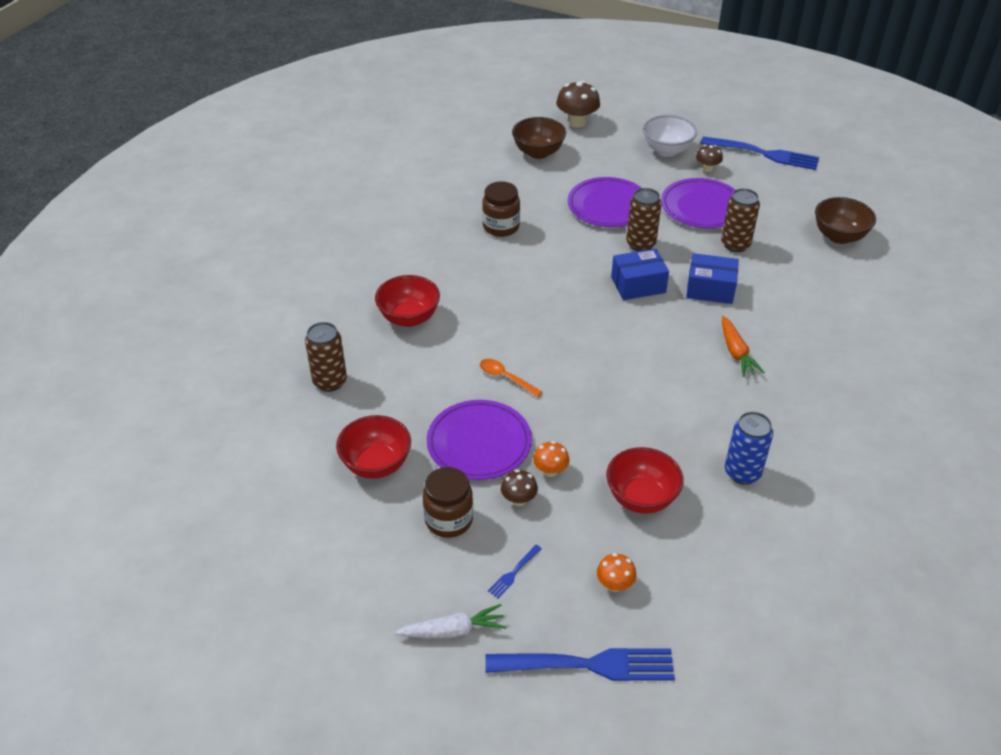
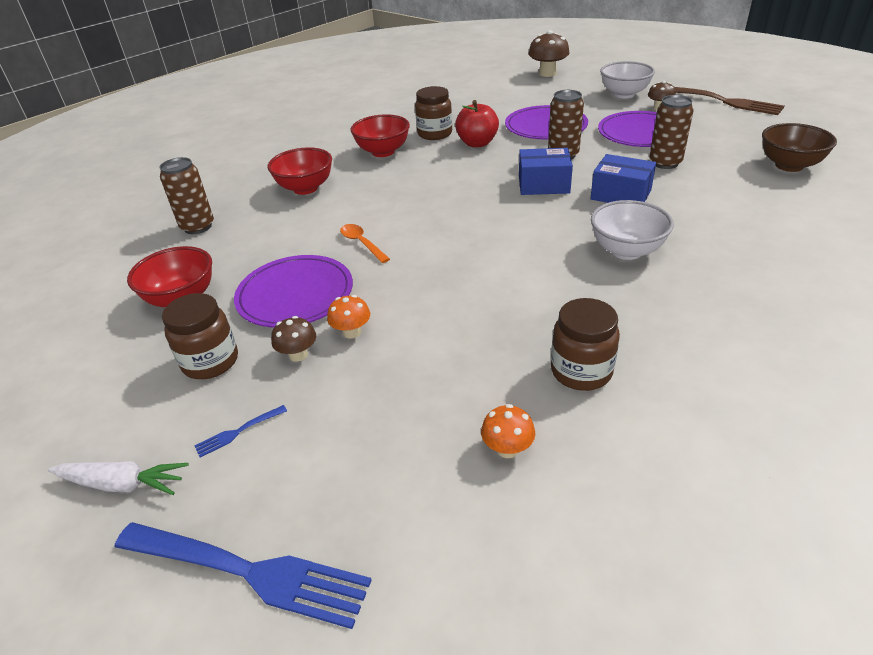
camera: 20 degrees right, 5 degrees down
brown bowl [512,117,566,159] -> none
orange mushroom [597,553,636,592] -> orange mushroom moved to [481,404,535,458]
red bowl [606,447,684,514] -> red bowl moved to [351,114,410,157]
blue fork [700,136,819,170] -> brown fork [675,87,784,115]
orange carrot [722,316,765,377] -> white bowl [591,200,674,260]
blue can [725,411,773,485] -> brown jar [551,298,620,391]
none -> red apple [455,100,499,147]

